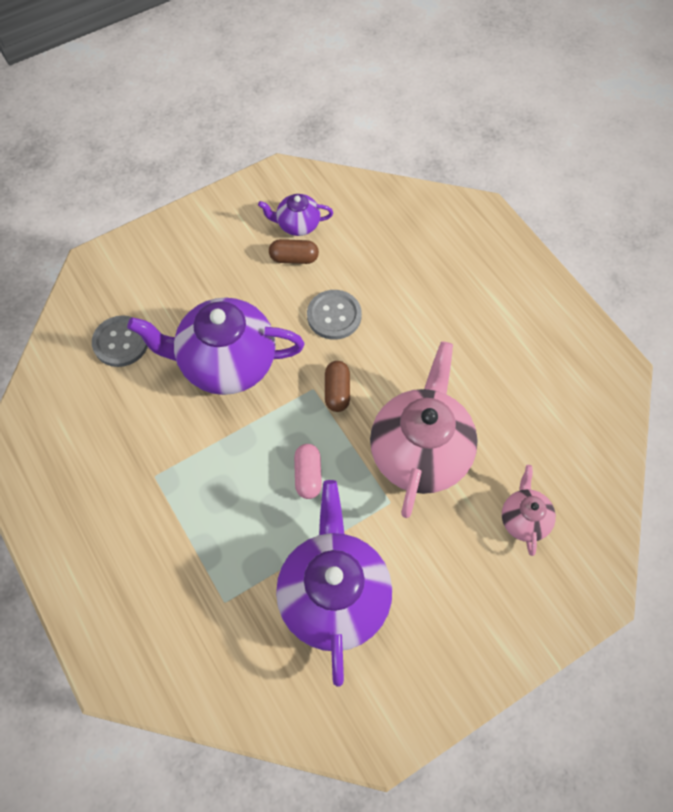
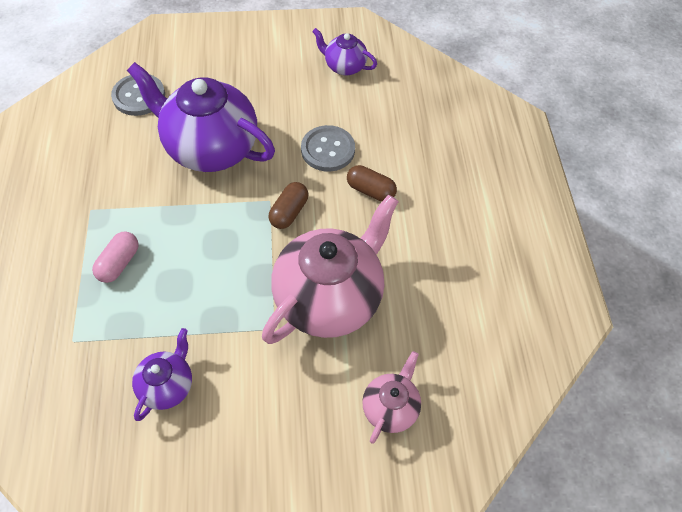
camera: 25 degrees right, 5 degrees down
brown capsule [269,239,319,264] -> brown capsule moved to [347,165,397,202]
purple teapot [276,480,392,687] -> purple teapot [132,328,192,421], size x0.49
pink capsule [294,444,322,499] -> pink capsule moved to [92,232,139,283]

